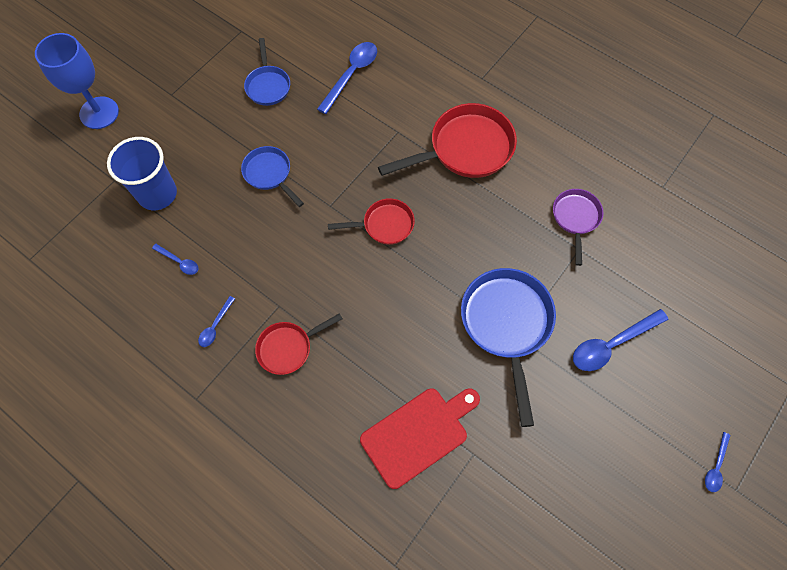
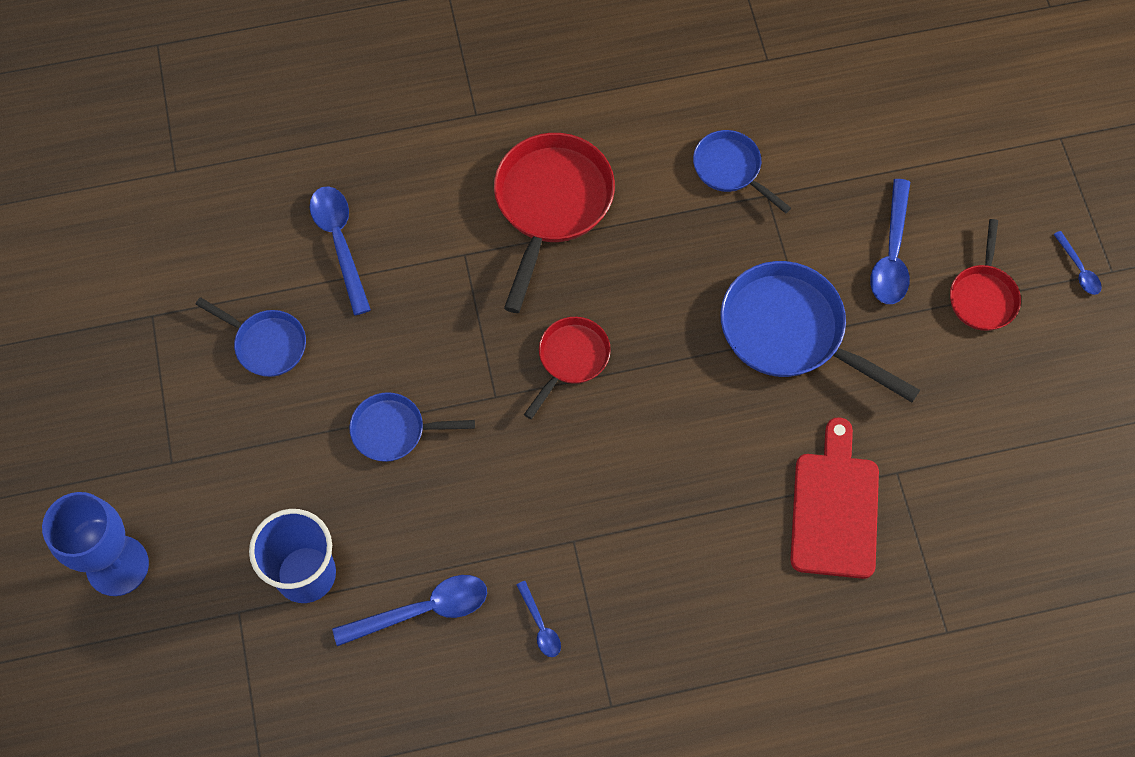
camera: 50 degrees left, 0 degrees up
blue spoon [152,244,198,275] -> blue spoon [332,575,487,646], size x1.89
red pan [255,313,343,375] -> red pan moved to [950,219,1021,331]
purple pan [553,189,603,266] -> blue pan [693,130,791,213]

